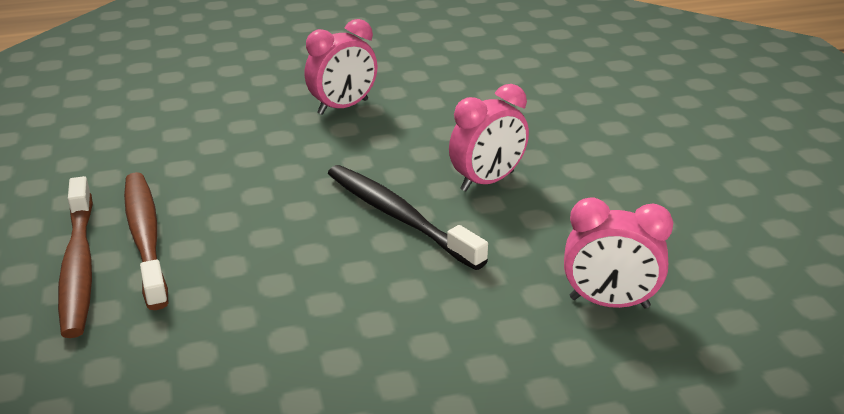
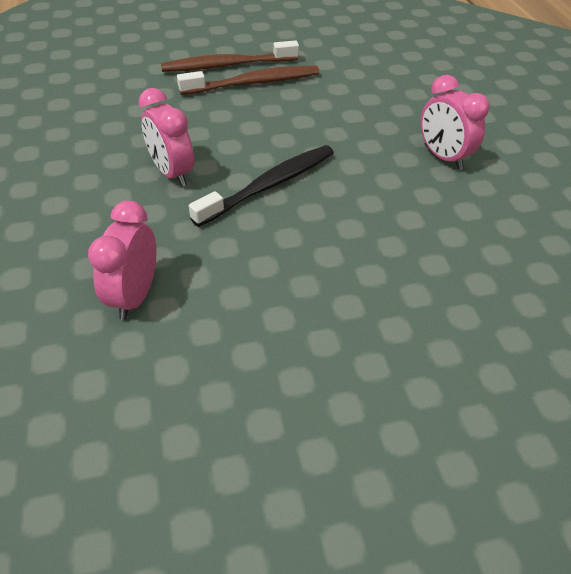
camera: 90 degrees right, 15 degrees up
pink clock [449,84,529,191] -> pink clock moved to [139,88,194,187]

